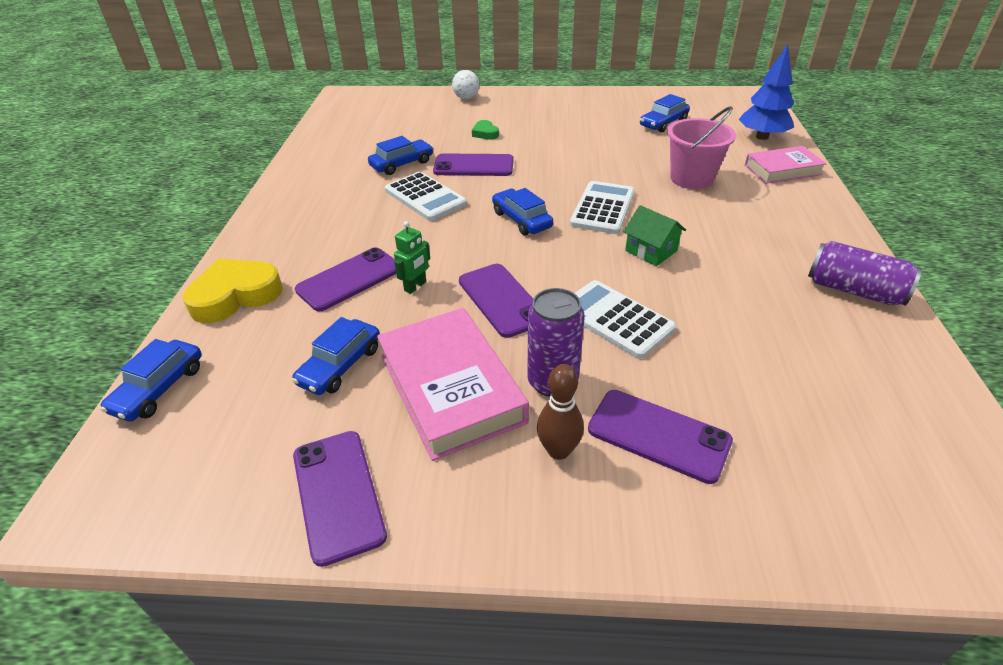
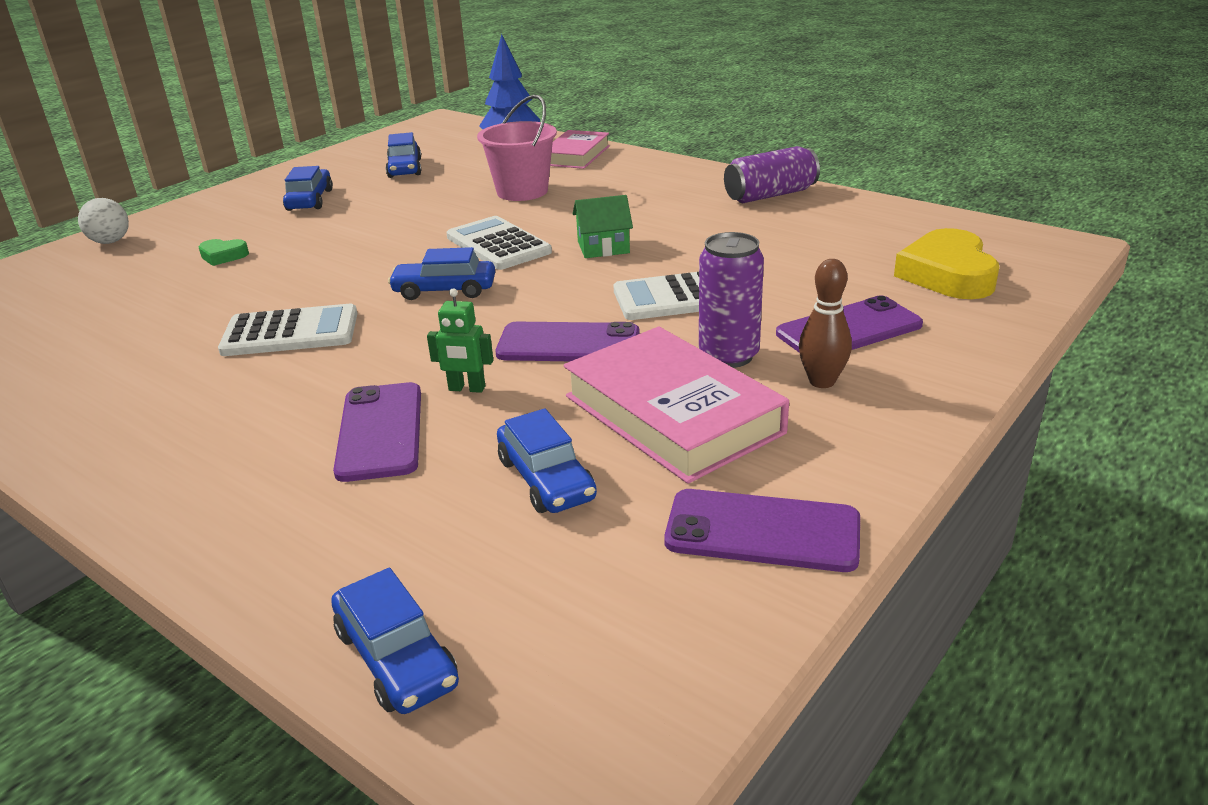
camera: 55 degrees left, 10 degrees down
yellow heart [183,258,283,323] -> yellow heart moved to [894,228,999,299]
blue car [368,136,433,175] -> blue car moved to [283,166,333,211]
pink book [377,308,529,461] -> pink book turned 45 degrees clockwise [564,327,789,484]
green robot [394,221,430,294] -> green robot turned 120 degrees clockwise [427,288,493,393]
purple phone [433,154,514,176] -> none

